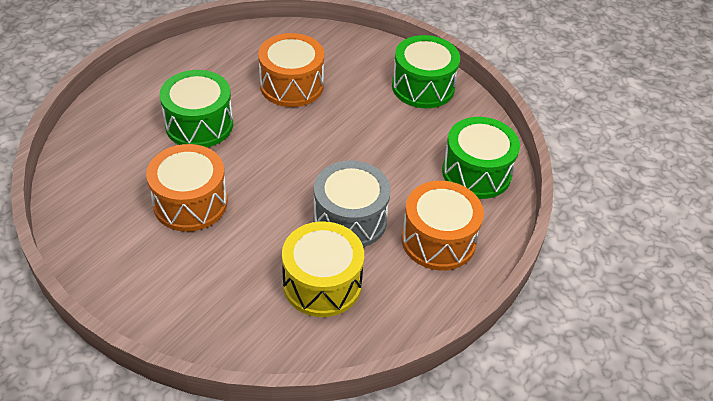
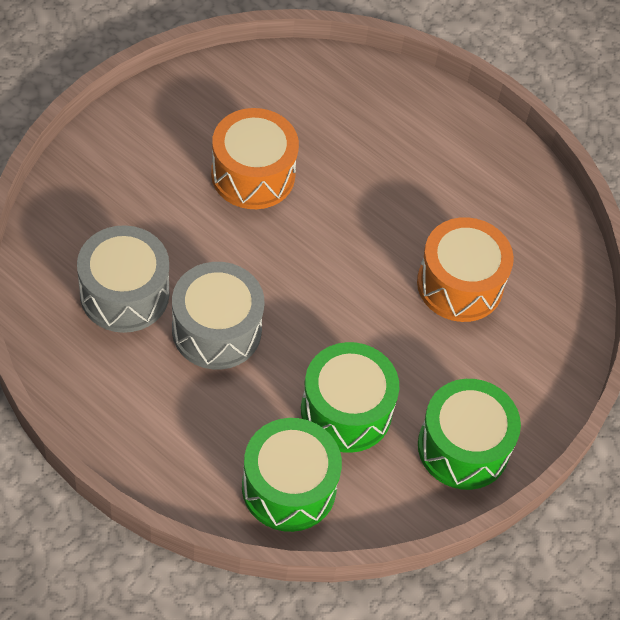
camera: 90 degrees right, 10 degrees up
green drum [160,70,233,147] -> green drum moved to [301,342,399,453]
yellow drum [282,221,364,317] -> grey drum [77,225,169,333]
orange drum [401,181,484,271] -> none

